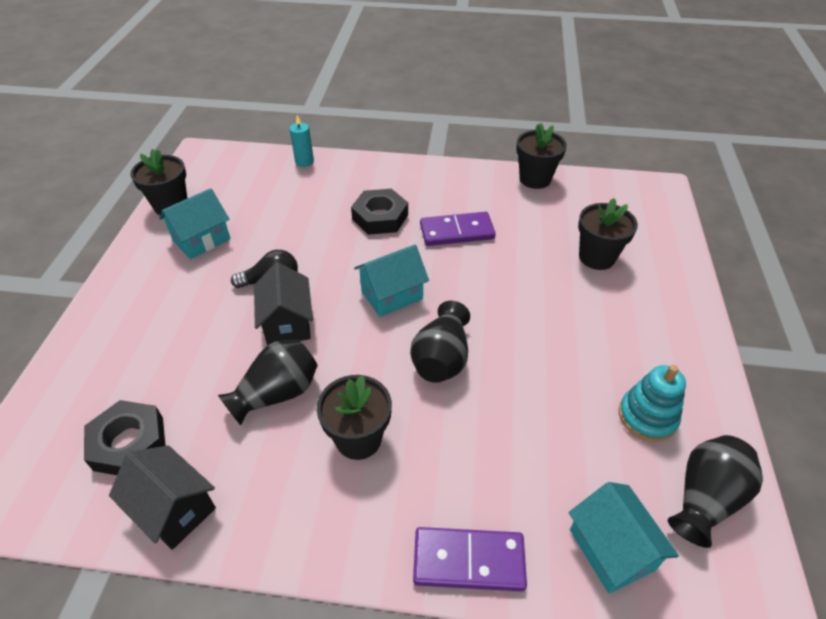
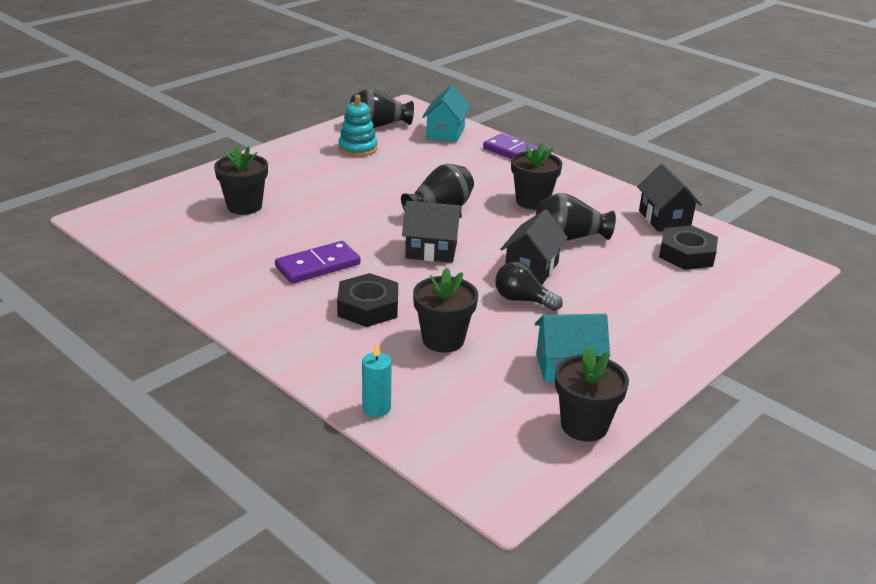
camera: 145 degrees left, 15 degrees down
turquoise house [354,245,429,317] -> black house [402,201,462,263]
purple domino [420,212,496,246] -> purple domino turned 60 degrees counterclockwise [275,241,361,284]
black flower pot [516,123,567,189] -> black flower pot moved to [413,267,478,353]

